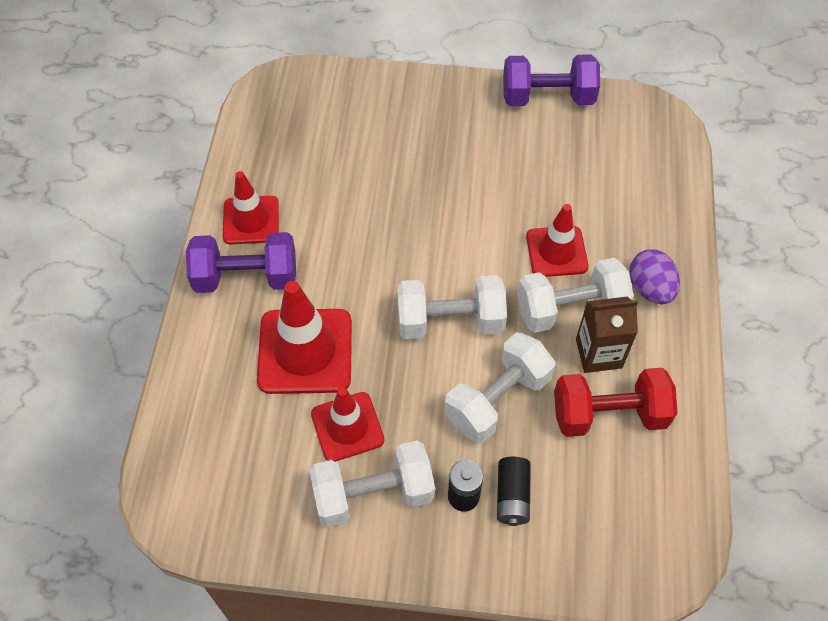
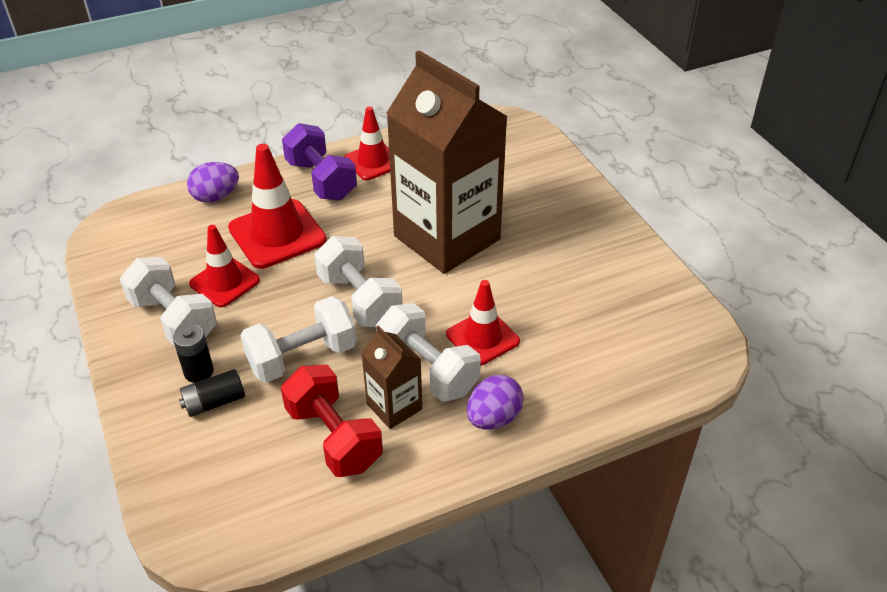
camera: 60 degrees right, 15 degrees down
white dumbbell [444,332,555,443] -> white dumbbell turned 45 degrees counterclockwise [240,296,357,383]
purple dumbbell [503,54,600,106] -> none
none -> purple egg [187,162,239,203]
none -> brown carton [386,50,508,274]

